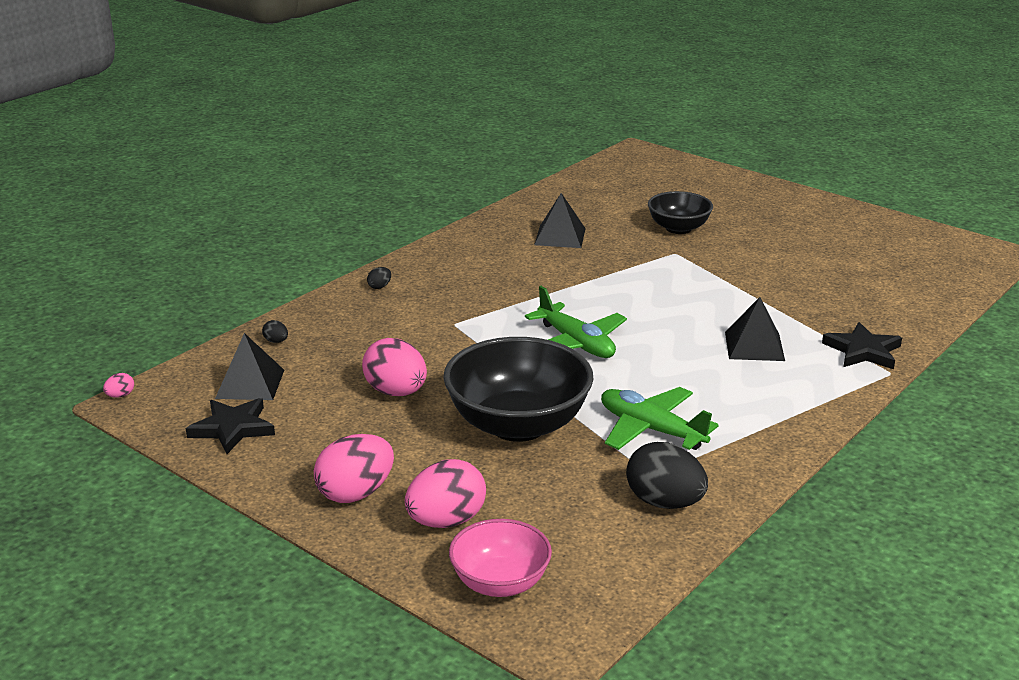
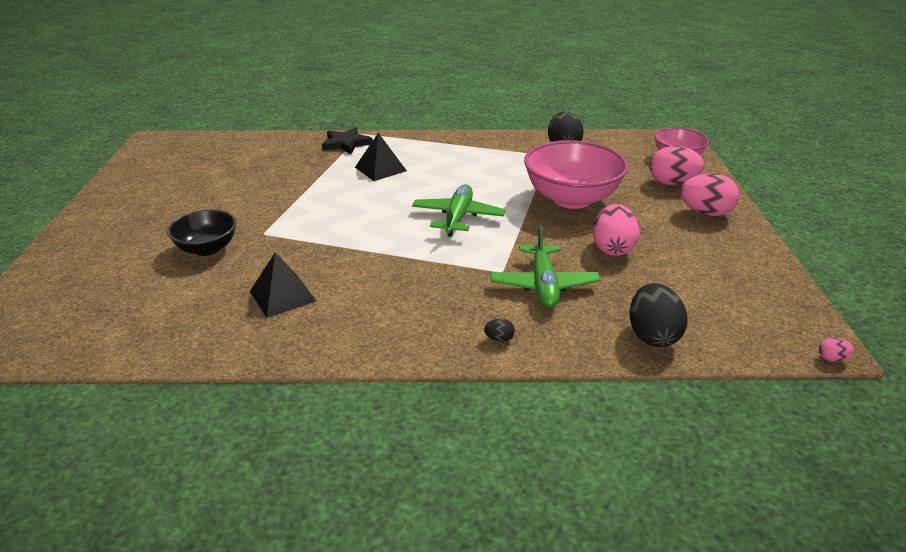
camera: 130 degrees left, 5 degrees up
black star [186,398,275,454] -> none
black pyramid [215,333,284,400] -> none
black egg [262,320,288,343] -> black egg [629,283,687,347], size x2.37
black bowl [443,337,593,442] -> pink bowl [524,140,629,209]
green plane [601,387,719,450] -> green plane moved to [490,225,601,308]

